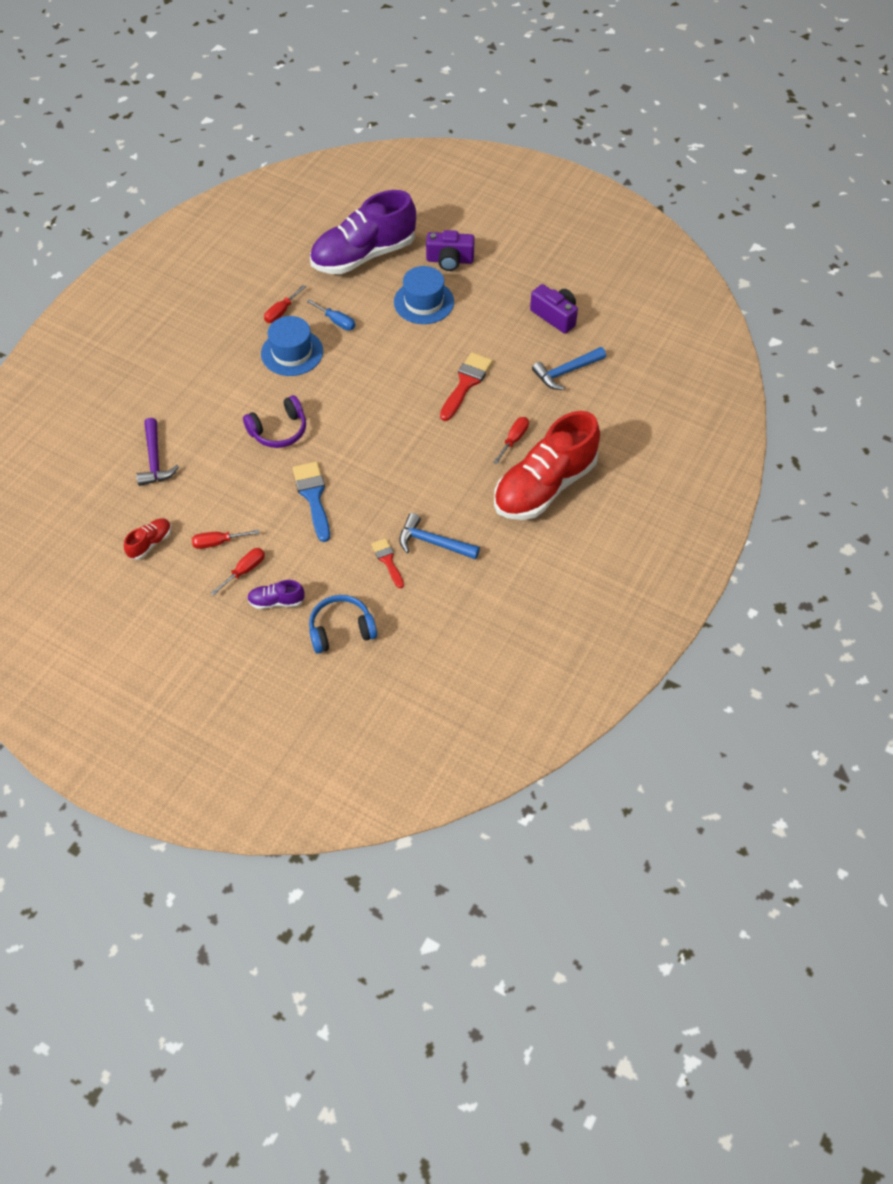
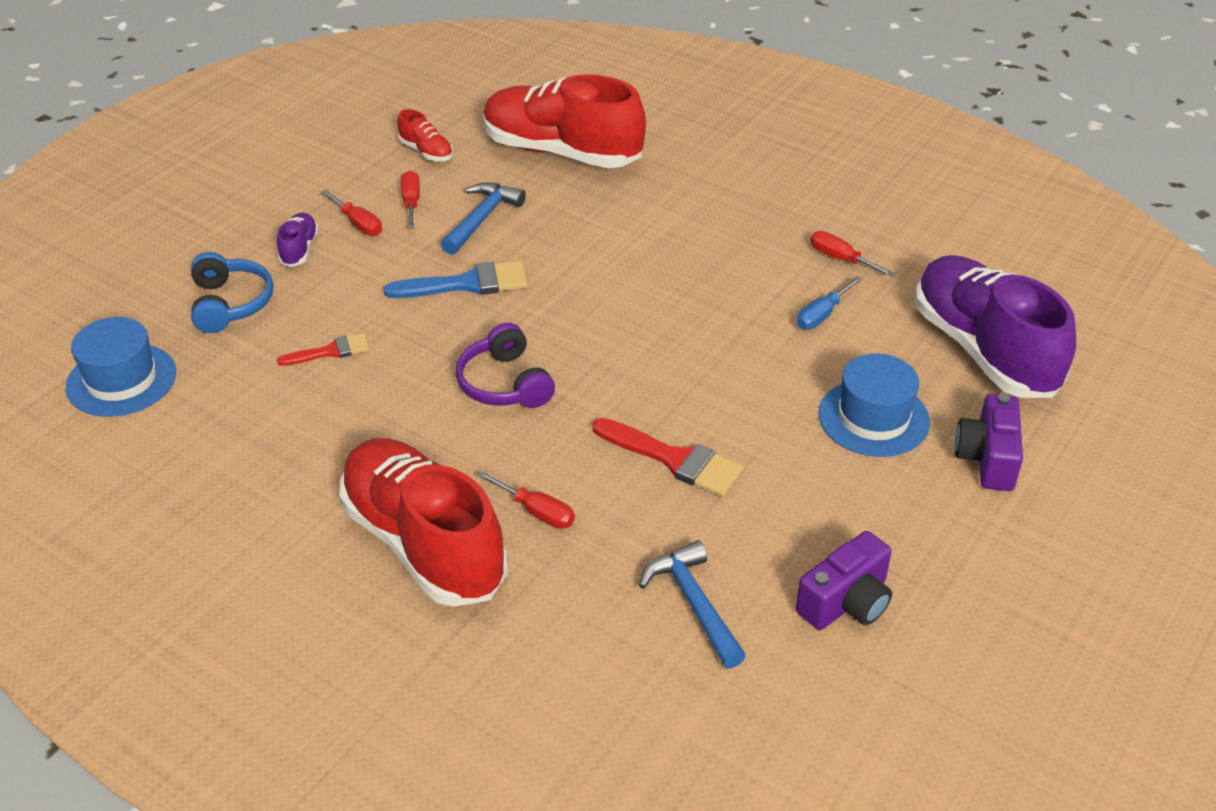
camera: 95 degrees right, 15 degrees down
purple hammer [136,418,179,486] -> red shoe [483,74,646,168]
purple headphones [243,395,306,448] -> purple headphones moved to [456,323,555,408]
blue hat [261,316,323,376] -> blue hat moved to [65,317,176,417]
blue hammer [399,513,480,560] -> blue hammer moved to [441,182,526,255]

